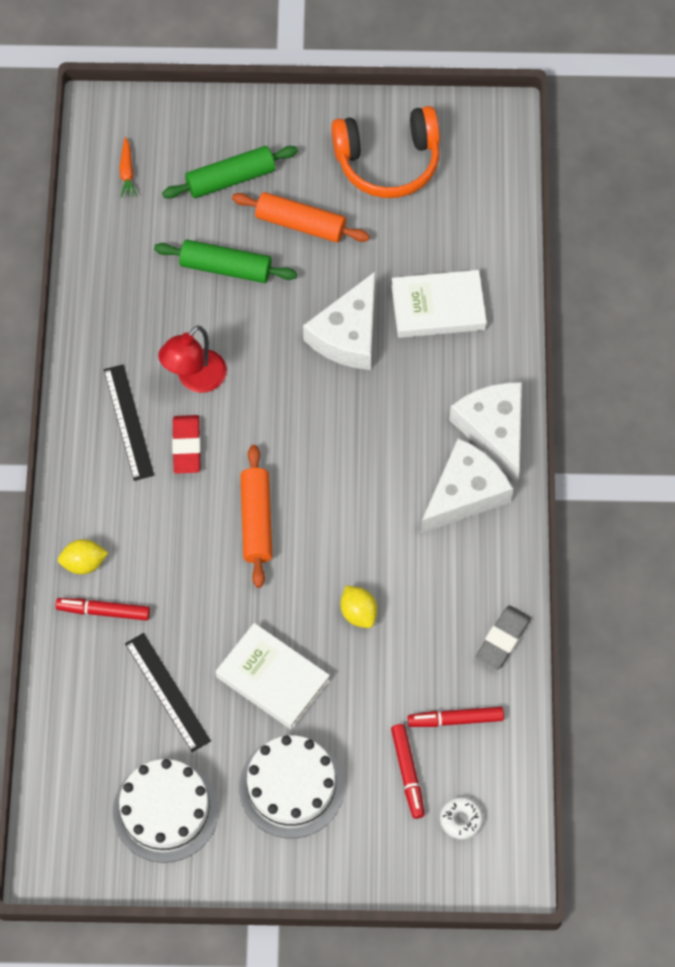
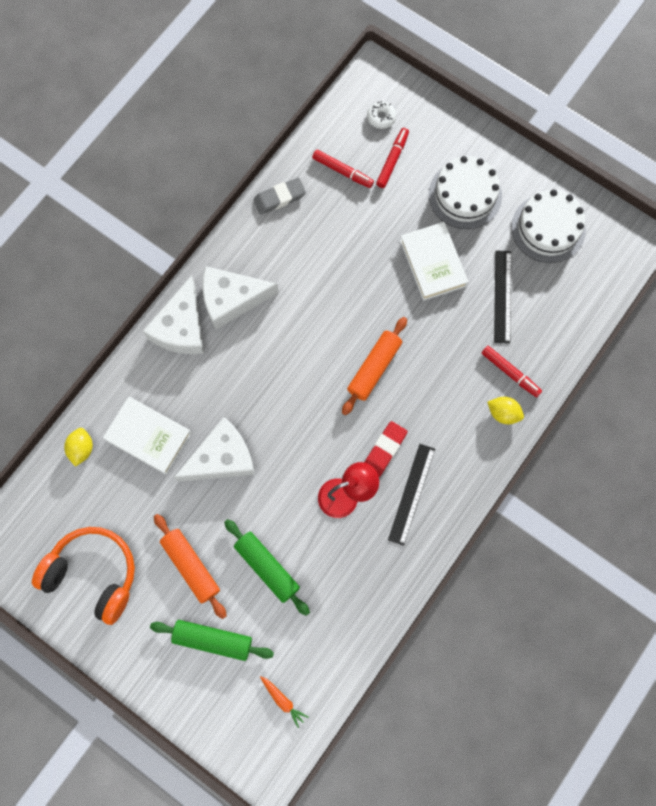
camera: 145 degrees left, 10 degrees up
orange carrot [119,137,137,198] -> orange carrot turned 105 degrees clockwise [260,676,308,728]
yellow lemon [341,585,377,628] -> yellow lemon moved to [64,428,93,467]

